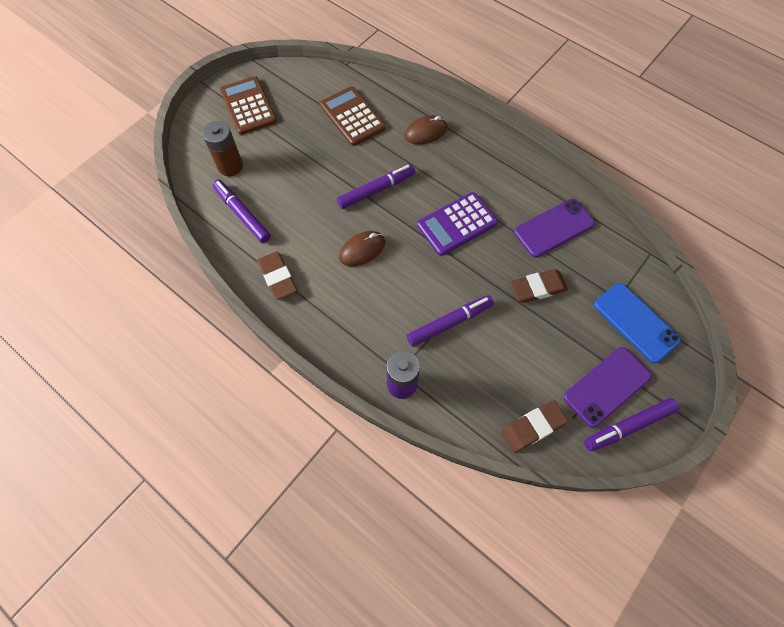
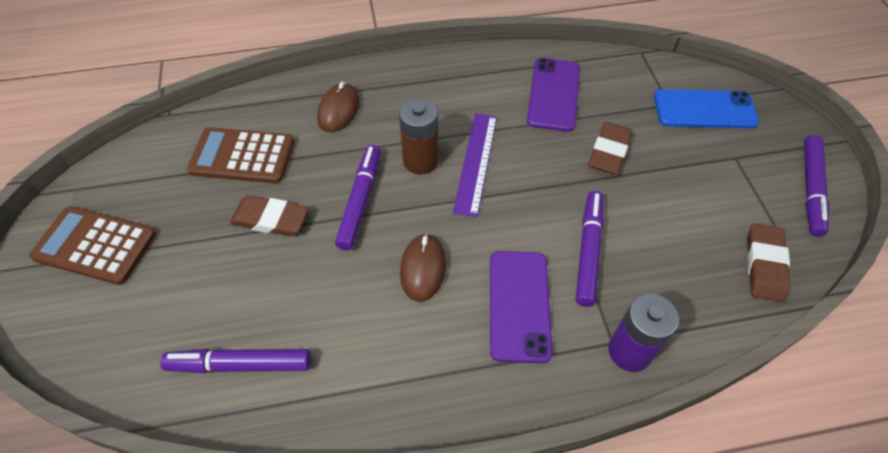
camera: 50 degrees left, 10 degrees down
brown battery [202,121,243,176] -> brown battery moved to [399,98,439,175]
brown eraser [257,251,297,300] -> brown eraser moved to [230,195,309,236]
purple calculator [417,192,498,256] -> purple ruler [453,113,497,217]
purple phone [563,347,651,428] -> purple phone moved to [490,251,552,363]

